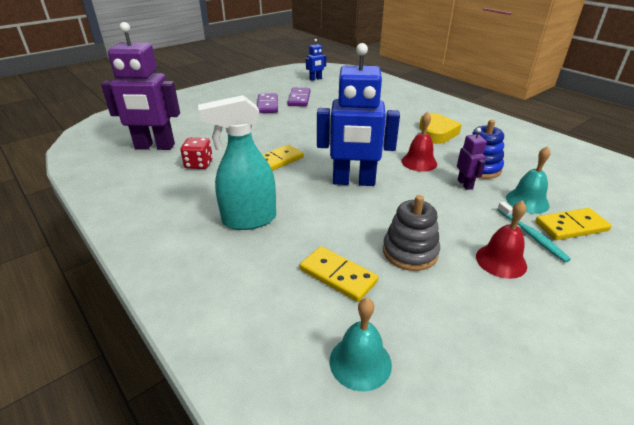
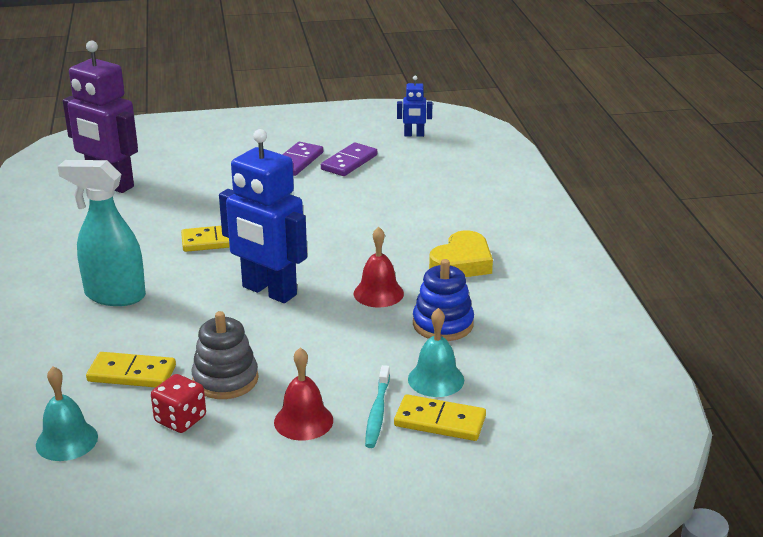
camera: 30 degrees right, 5 degrees down
red dice [181,138,213,169] -> red dice moved to [151,374,206,433]
yellow domino [300,246,378,302] -> yellow domino turned 60 degrees counterclockwise [86,352,176,388]
purple robot [457,128,487,190] -> none

